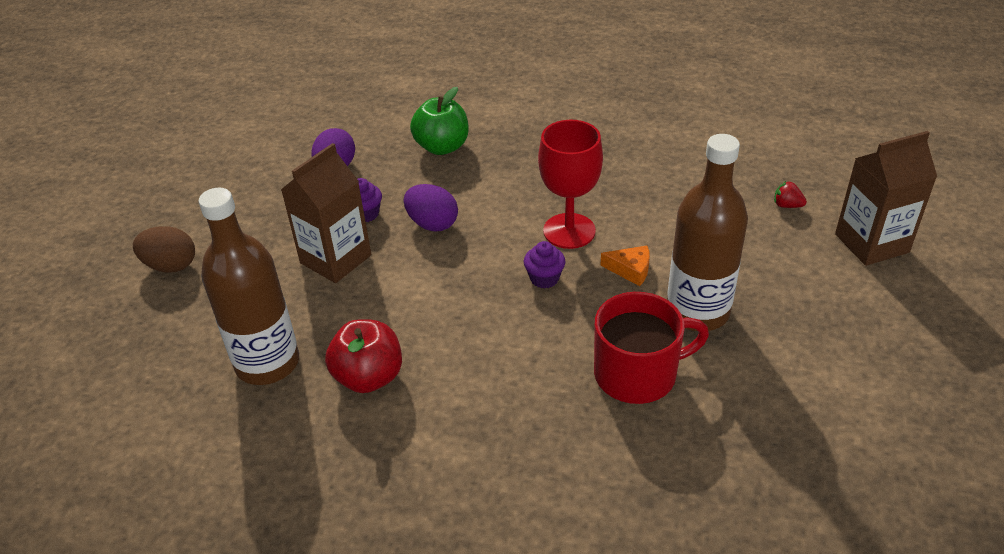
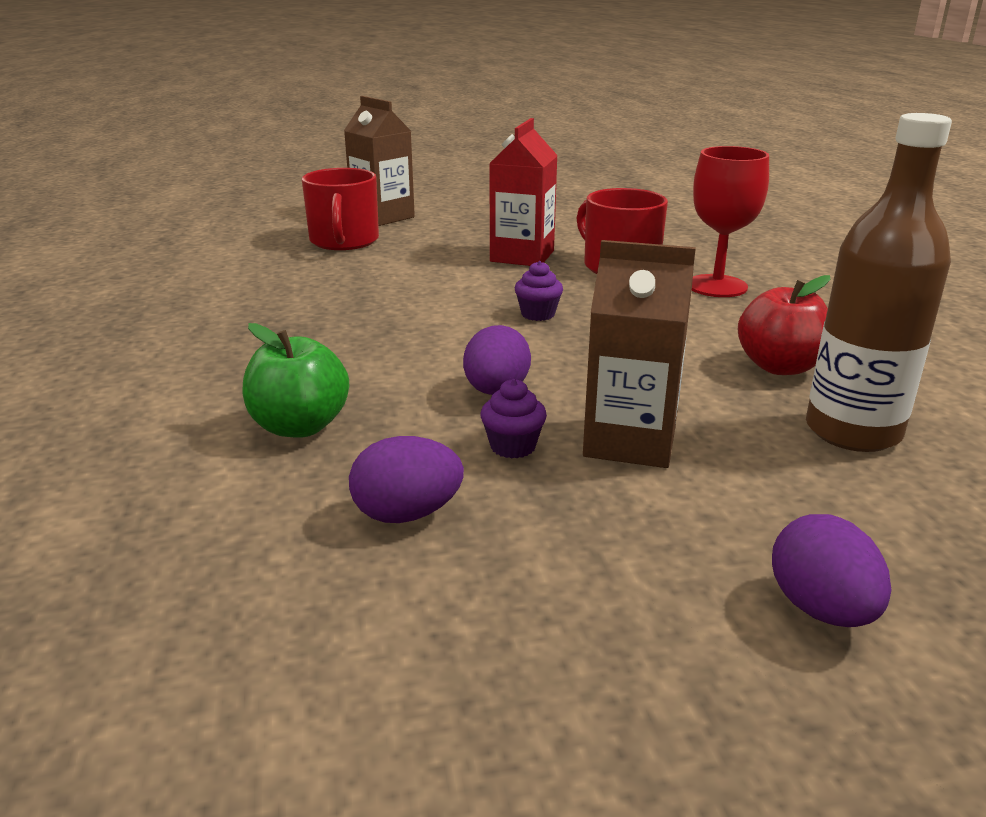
camera: 115 degrees left, 15 degrees down
brown egg [133,226,195,273] -> purple egg [772,514,891,627]
red goblet [538,120,603,249] -> red goblet moved to [692,146,769,297]
orange cheese [600,245,650,286] -> none
brown bottle [667,134,748,331] -> red carton [489,118,558,266]
red strawberry [774,181,807,208] -> red mug [302,168,379,250]

